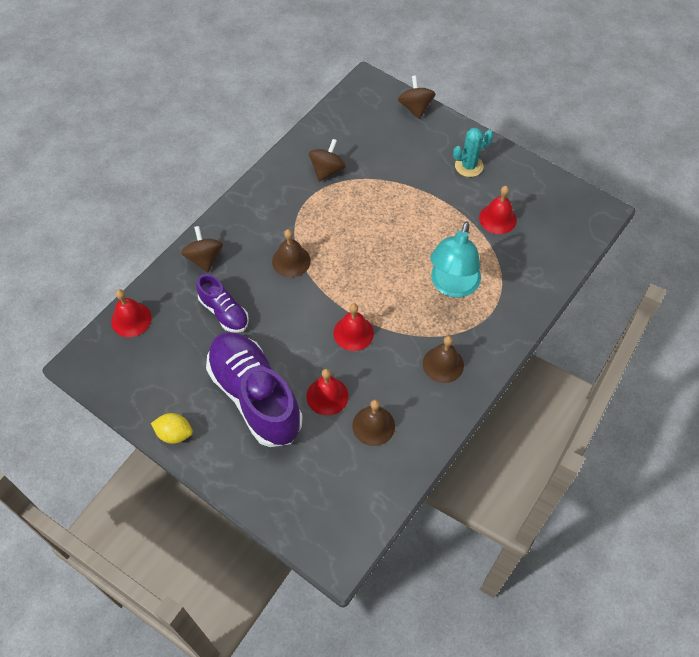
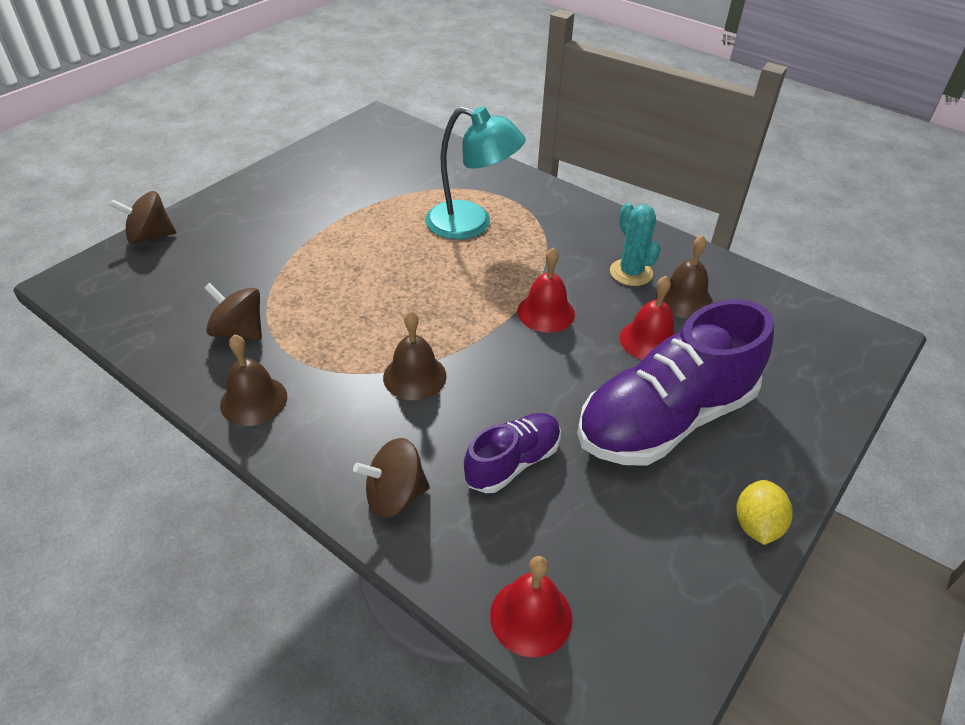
camera: 90 degrees left, 15 degrees down
brown bell [423,336,464,383] -> brown bell moved to [220,334,287,426]
turquoise cactus [453,128,494,177] -> turquoise cactus moved to [610,203,661,286]
red bell [479,186,517,234] -> none

